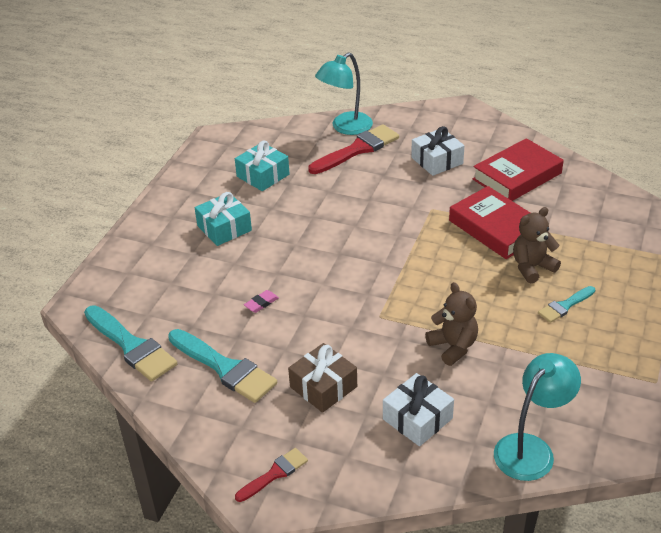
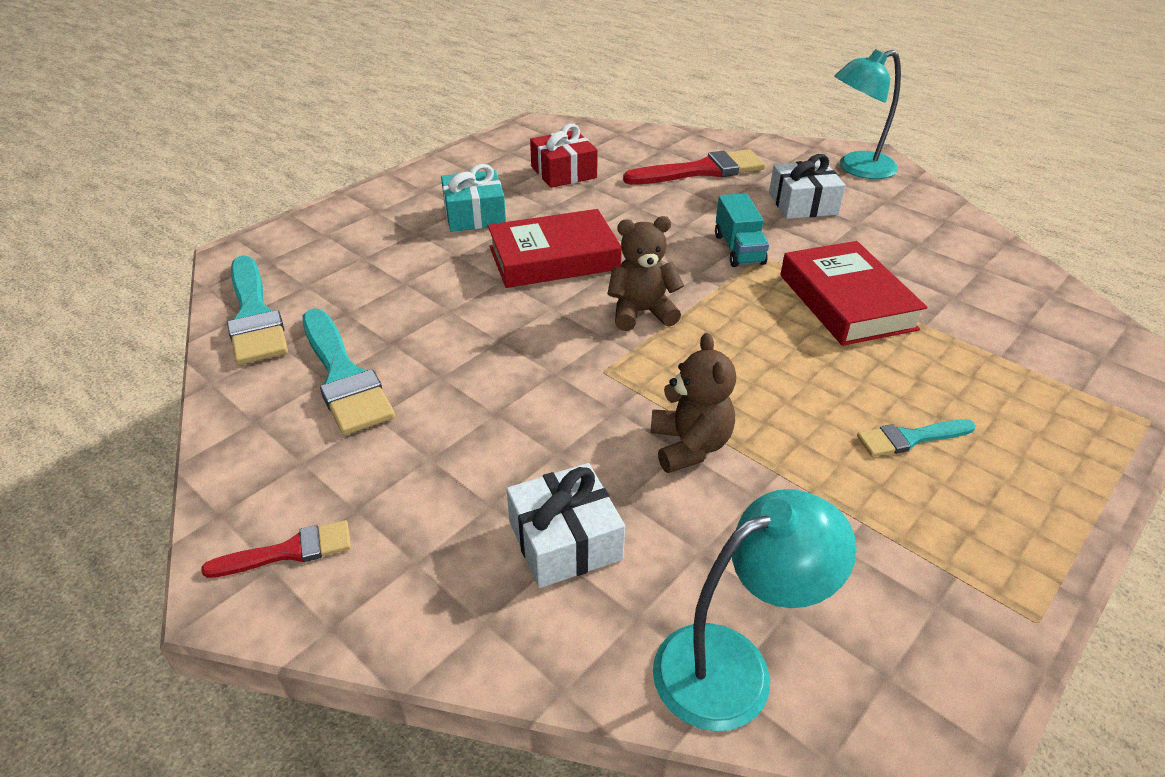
camera: 20 degrees right, 0 degrees up
turquoise gift [235,141,290,191] -> red gift [530,124,598,188]
pink eraser [244,290,279,313] -> none
brown gift [288,343,357,413] -> none
turquoise lamp [315,53,373,135] -> turquoise lamp moved to [835,49,901,179]
red book [473,138,564,201] -> red book moved to [488,209,622,288]
brown teddy bear [513,207,561,284] -> brown teddy bear moved to [608,216,684,331]
none -> turquoise truck [715,193,769,267]

